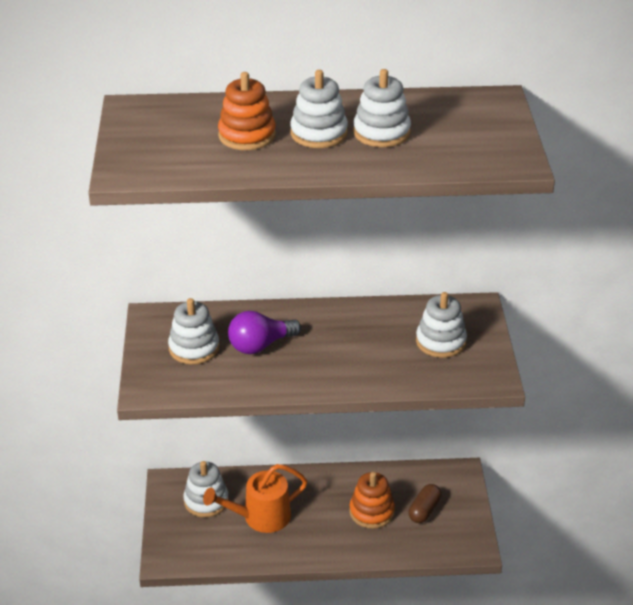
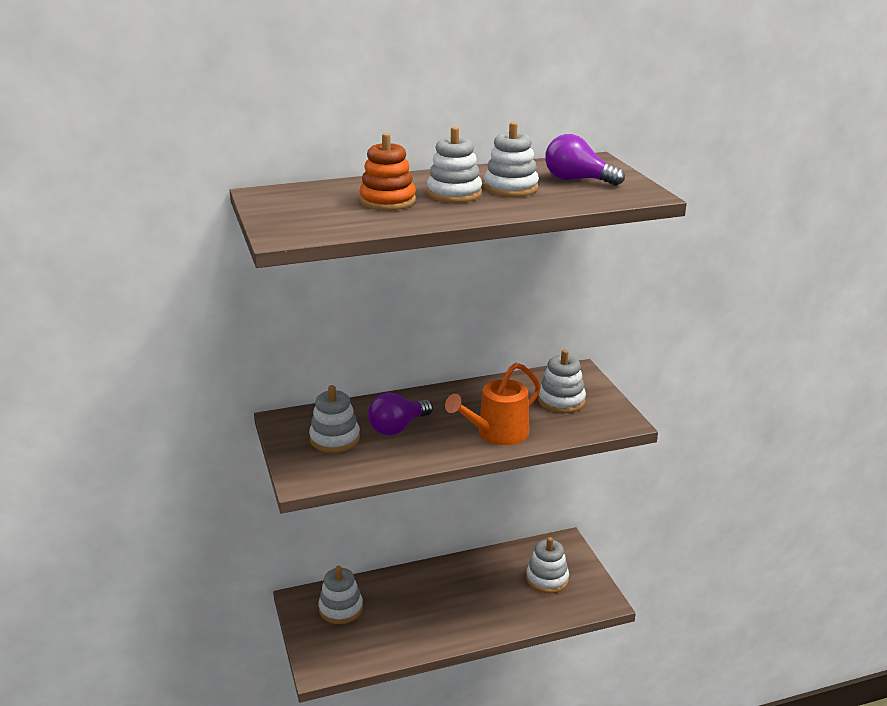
camera: 15 degrees left, 10 degrees down
orange watering can [203,464,307,533] -> orange watering can moved to [445,363,541,445]
orange stacking toy [349,472,395,529] -> none
brown capsule [408,484,442,523] -> white stacking toy [526,537,569,593]
none -> purple light bulb [545,134,625,186]

